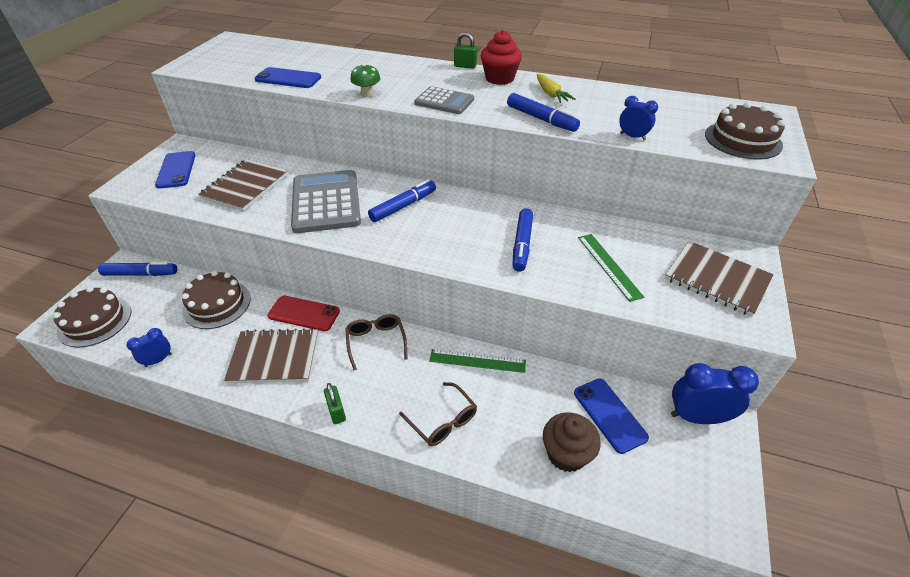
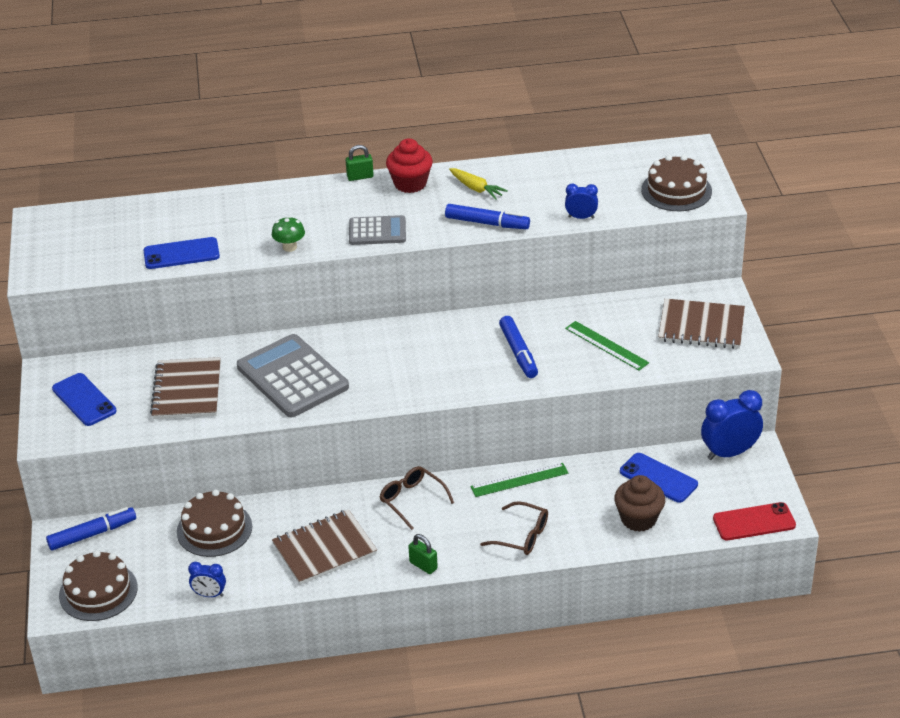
camera: 25 degrees left, 5 degrees down
blue clock [126,328,172,367] -> blue clock turned 105 degrees counterclockwise [188,562,226,597]
red phone [267,296,340,331] -> red phone moved to [713,502,796,540]
blue marker [368,179,436,222] -> none

